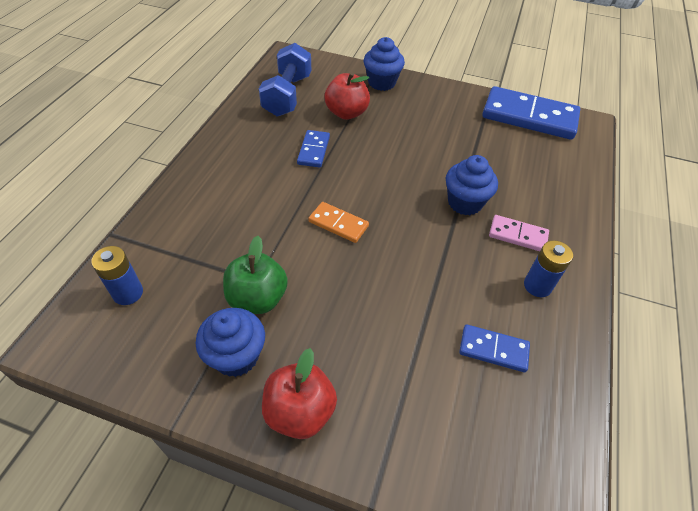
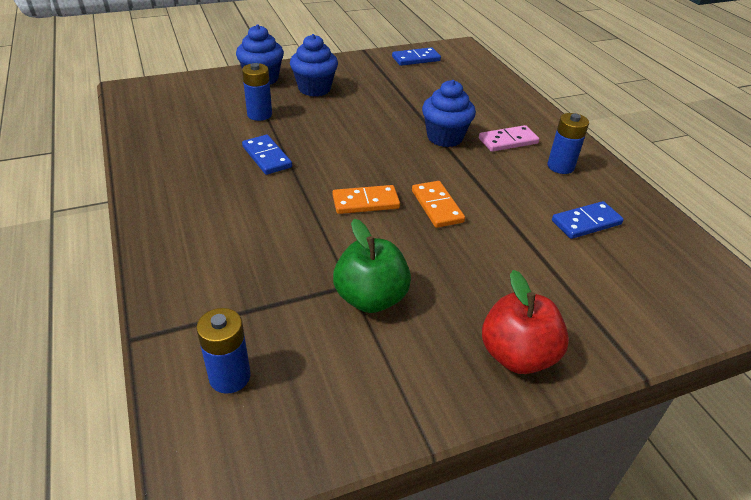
camera: 40 degrees left, 10 degrees down
blue cupcake [196,308,265,377] -> blue cupcake moved to [290,34,338,97]
blue dumbbell [259,43,311,117] -> none
red apple [325,72,370,120] -> blue battery [242,63,272,121]
blue domino [482,86,580,140] -> blue domino [392,47,441,66], size x0.50
none -> orange domino [412,181,465,228]

